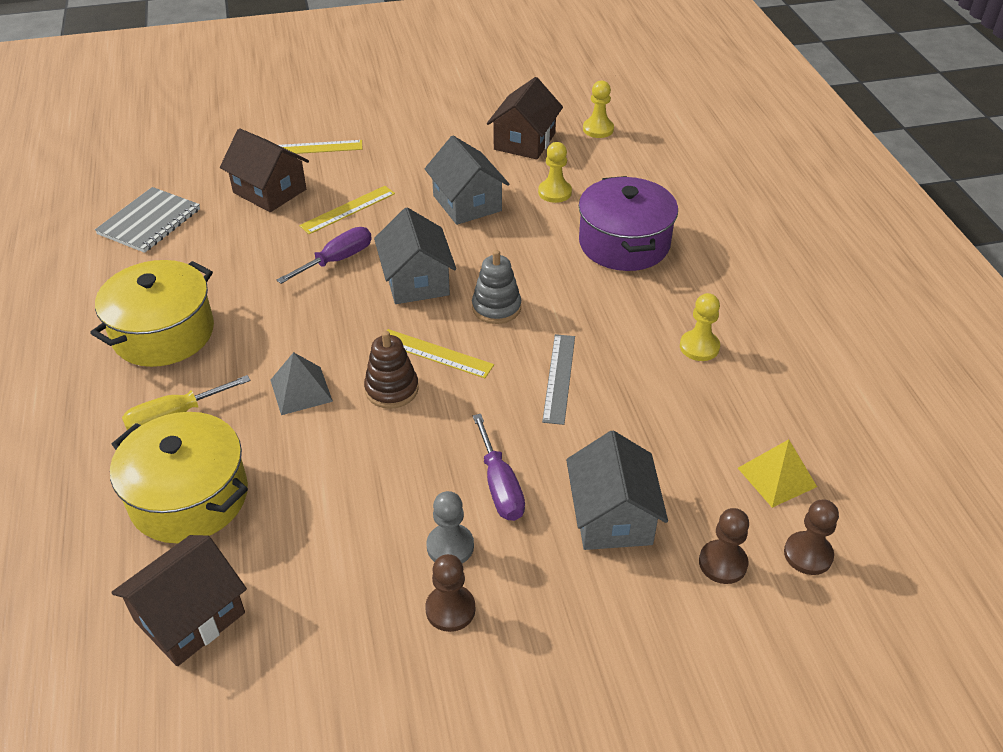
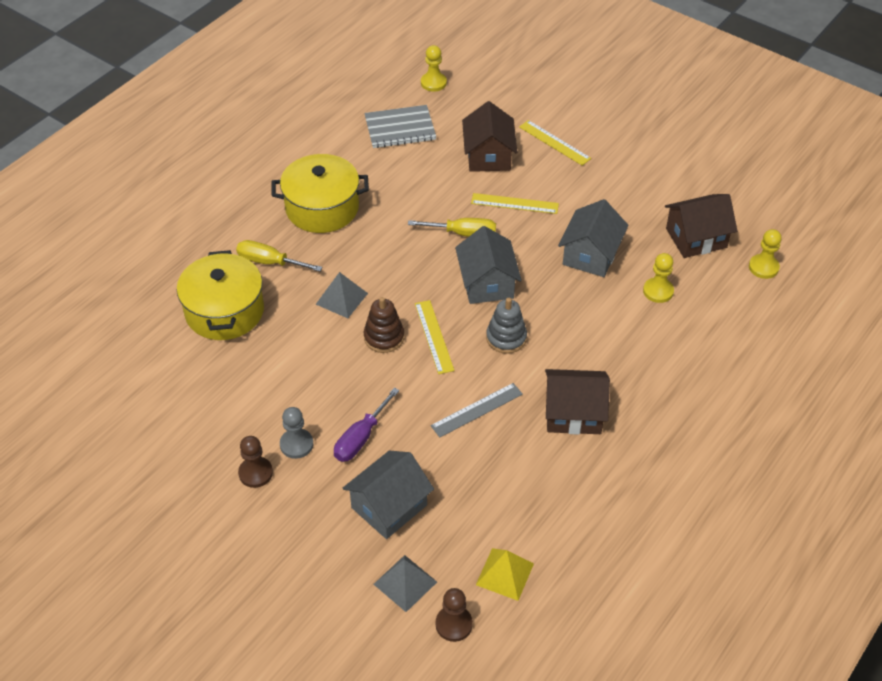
camera: 50 degrees right, 5 degrees up
brown house [111,535,247,666] -> brown house moved to [545,369,610,435]
purple screwdriver [277,227,372,284] -> yellow screwdriver [408,218,496,237]
grey house [374,207,456,304] -> grey house turned 45 degrees counterclockwise [455,226,522,304]
purple pot [579,176,678,271] -> none
yellow pawn [680,293,720,361] -> yellow pawn moved to [421,45,447,92]
brown pawn [699,508,749,584] -> grey pyramid [374,555,437,612]

